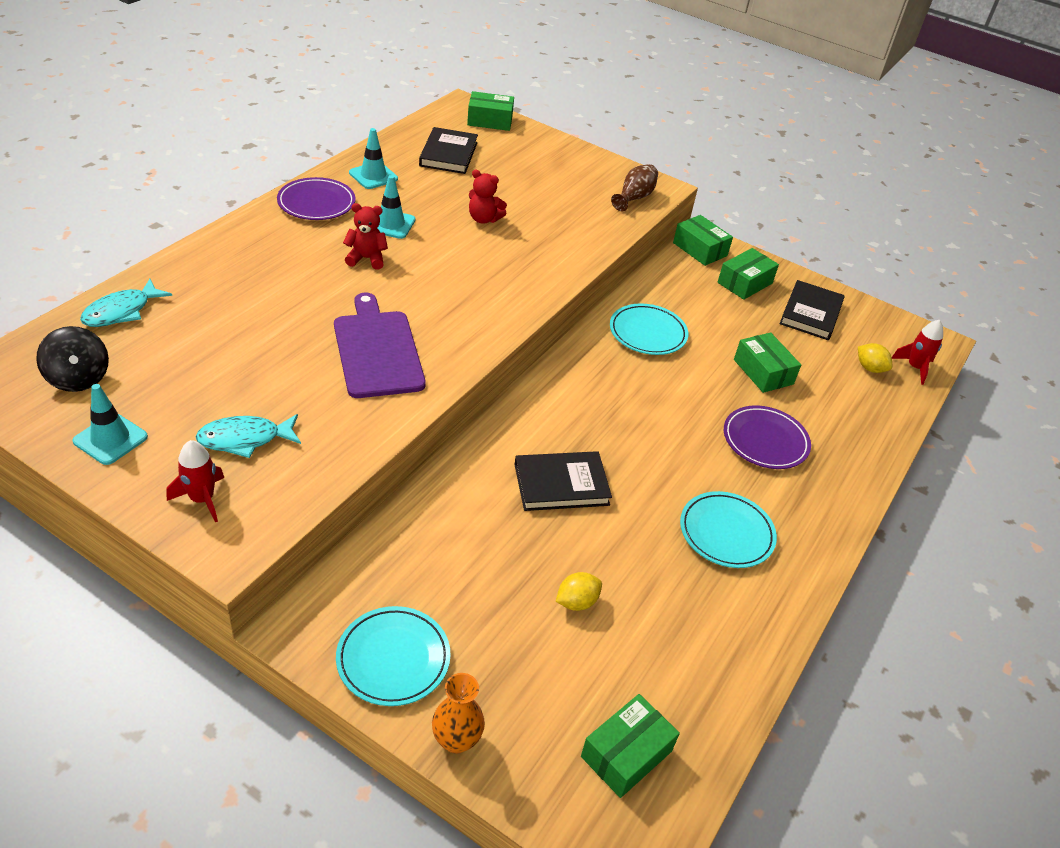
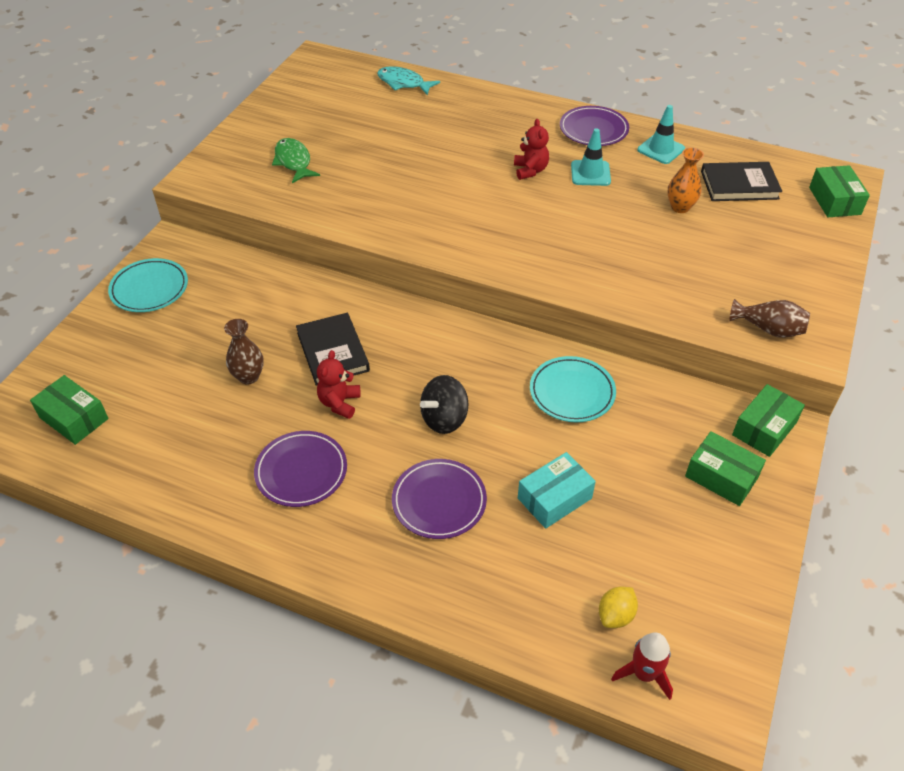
camera: 85 degrees right, 5 degrees up
black spinning top [36,326,109,392] -> black spinning top moved to [420,375,468,434]
turquoise traffic cone [73,384,148,465] -> none
red rocket [166,440,224,522] -> none
turquoise fish [196,414,301,458] -> green fish [272,138,320,183]
purple cutting board [334,293,426,398] -> none
orange vase [432,673,485,754] -> orange vase moved to [667,148,704,213]
red teddy bear [469,170,507,224] -> red teddy bear moved to [317,350,360,419]
yellow lemon [556,572,602,611] -> none
turquoise plate [680,491,777,568] -> purple plate [254,431,347,507]
green box [734,332,801,393] -> turquoise box [518,452,596,529]
black book [780,280,845,340] -> none
none -> brown vase [224,319,264,384]

